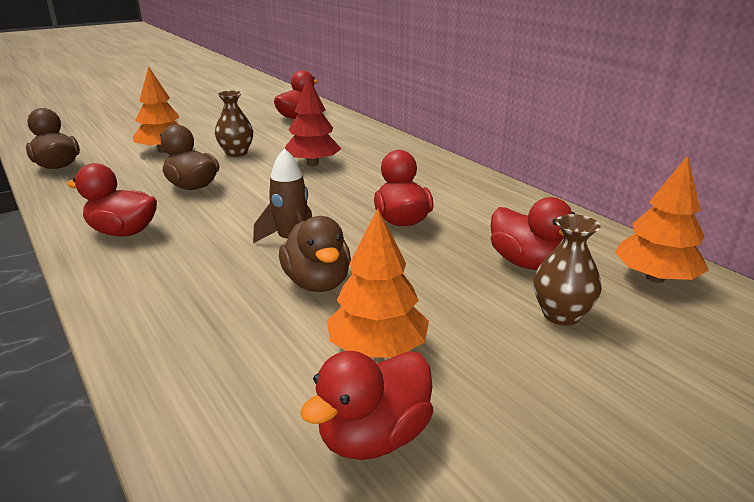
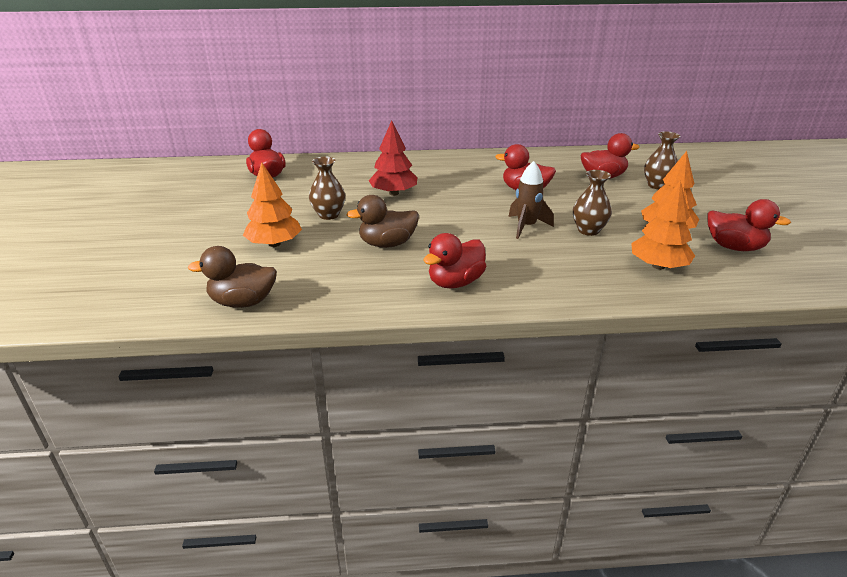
camera: 60 degrees left, 5 degrees up
brown duck [279,216,351,292] -> brown vase [573,170,612,236]
red duck [300,351,433,460] -> red duck turned 45 degrees counterclockwise [707,199,791,251]
orange tree [615,155,709,283] -> orange tree moved to [631,180,695,270]

